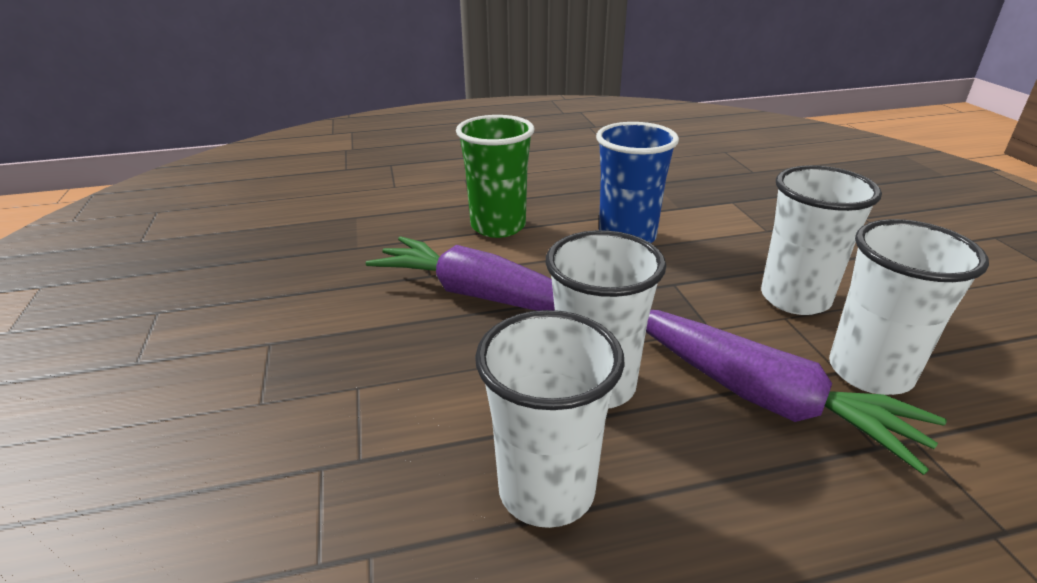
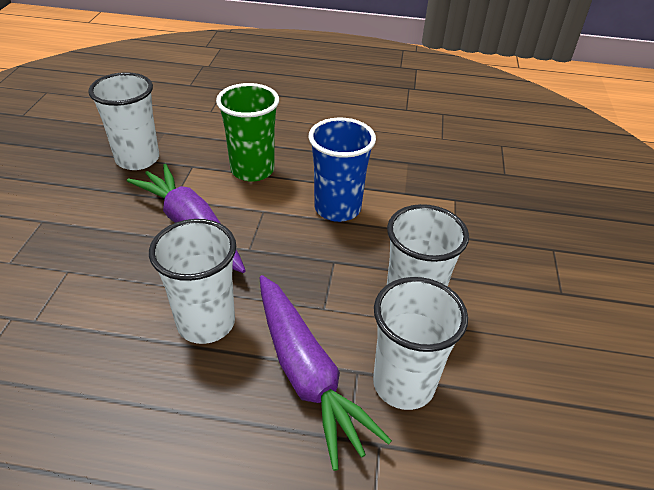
camera: 20 degrees right, 10 degrees up
white cup [475,310,625,528] -> white cup moved to [88,72,159,170]

